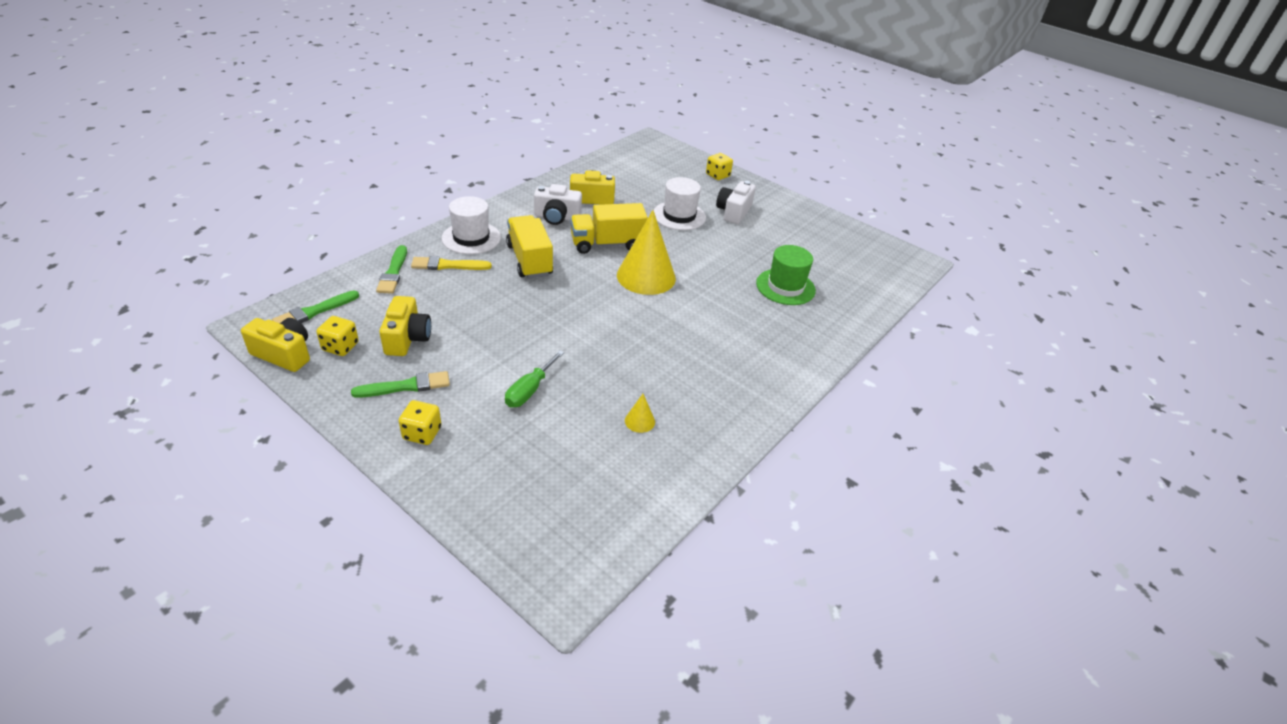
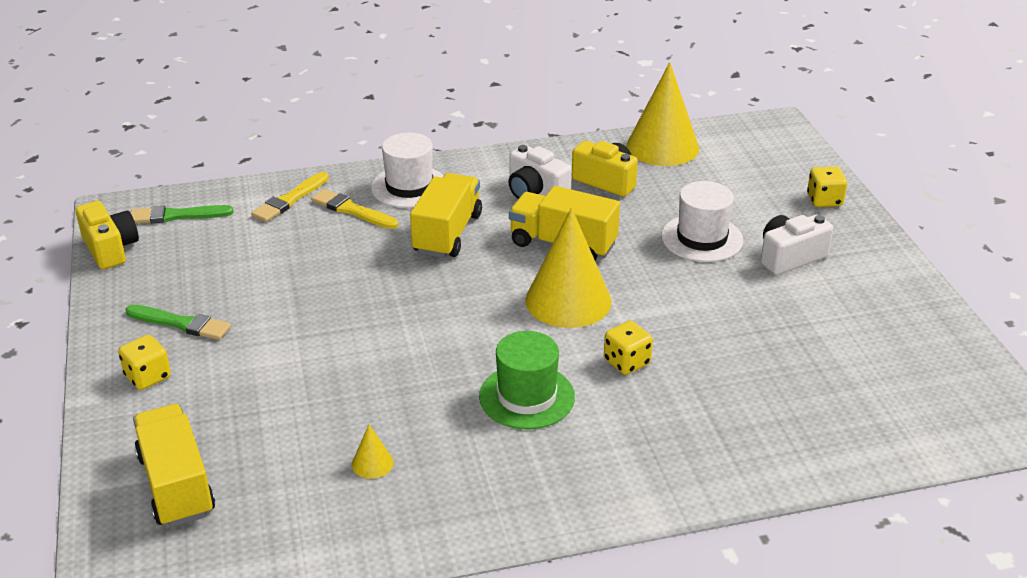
camera: 40 degrees right, 5 degrees down
yellow dice [316,316,359,356] -> yellow dice moved to [604,321,653,375]
green brush [376,245,407,294] -> yellow brush [251,172,329,222]
yellow camera [379,296,431,356] -> none
green screwdriver [505,350,564,407] -> none
green hat [756,245,816,305] -> green hat moved to [479,331,575,429]
none -> yellow truck [133,404,215,527]
none -> yellow cone [627,62,699,166]

